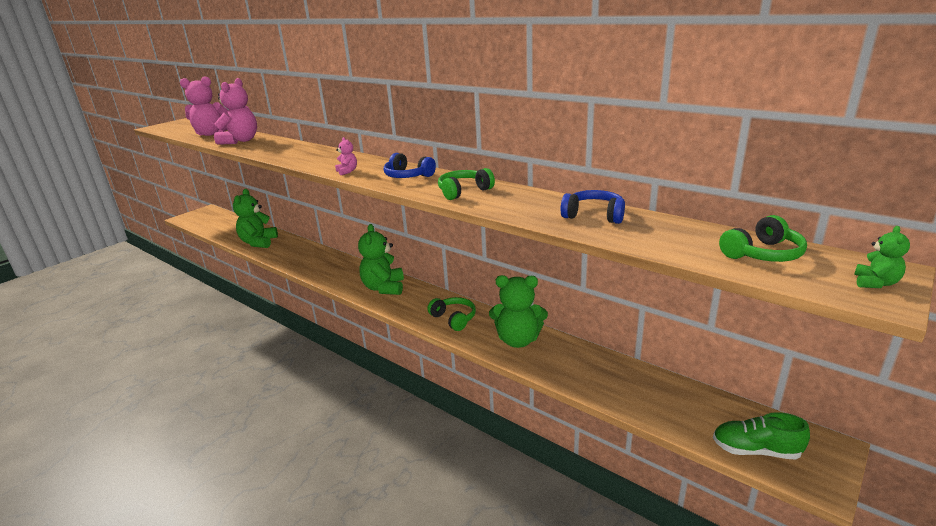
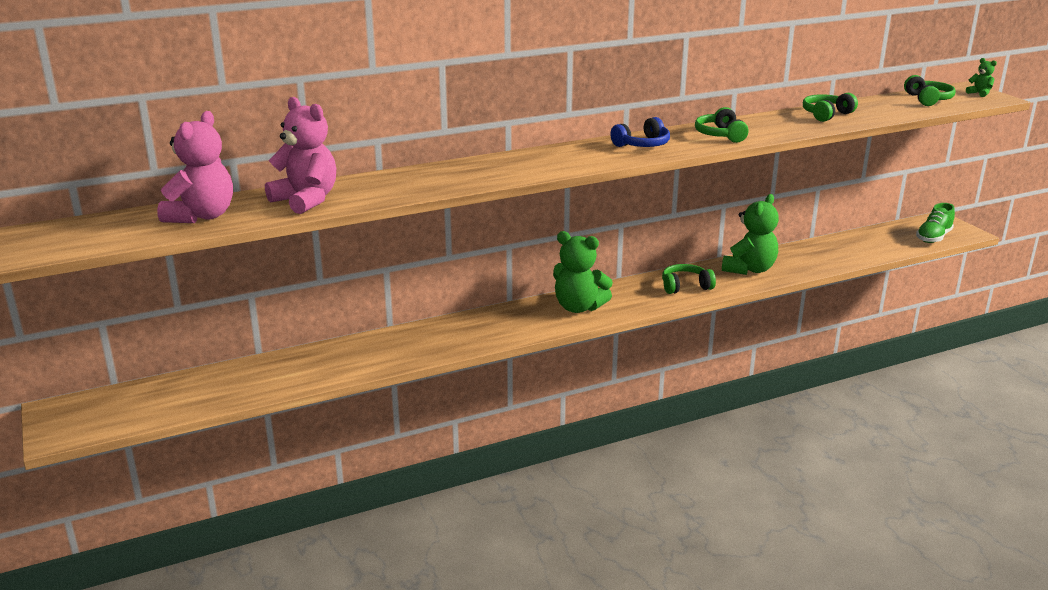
camera: 65 degrees left, 0 degrees up
green teddy bear [233,189,278,248] -> none
pink teddy bear [335,137,357,175] -> none
blue headphones [561,190,625,224] -> green headphones [803,93,858,122]

